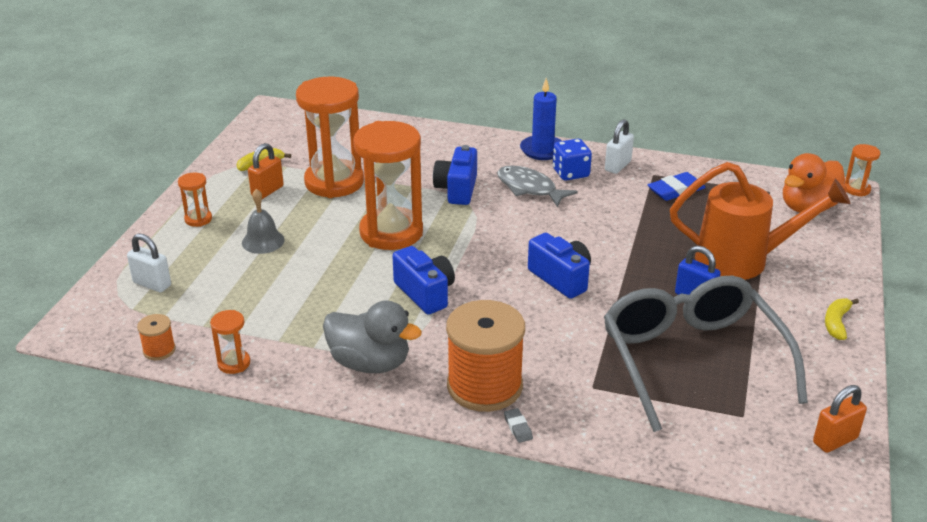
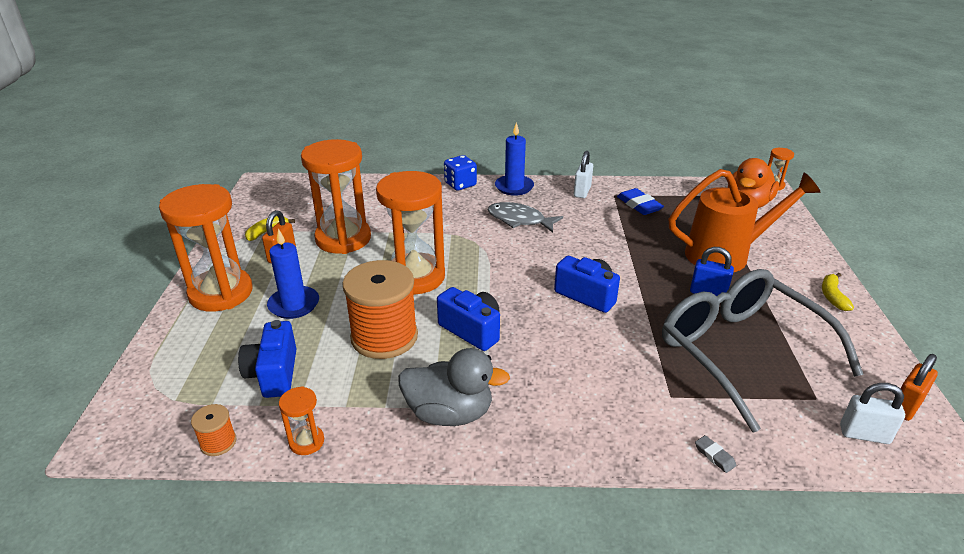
camera: 15 degrees left, 0 degrees up
white padlock [127,233,171,292] -> white padlock moved to [840,383,905,444]
orange hourglass [178,173,212,227] -> orange hourglass [159,184,253,312], size x2.30
grey bell [242,189,285,254] -> blue candle [267,229,319,319]
blue camera [433,145,477,205] -> blue camera moved to [238,320,296,398]
orange spool [446,300,525,412] -> orange spool moved to [342,260,418,359]
grey eraser [504,408,533,443] -> grey eraser moved to [695,435,736,473]
blue dice [553,139,592,181] -> blue dice moved to [444,155,477,190]
blue eraser [648,172,706,201] -> blue eraser turned 75 degrees counterclockwise [617,188,664,215]

